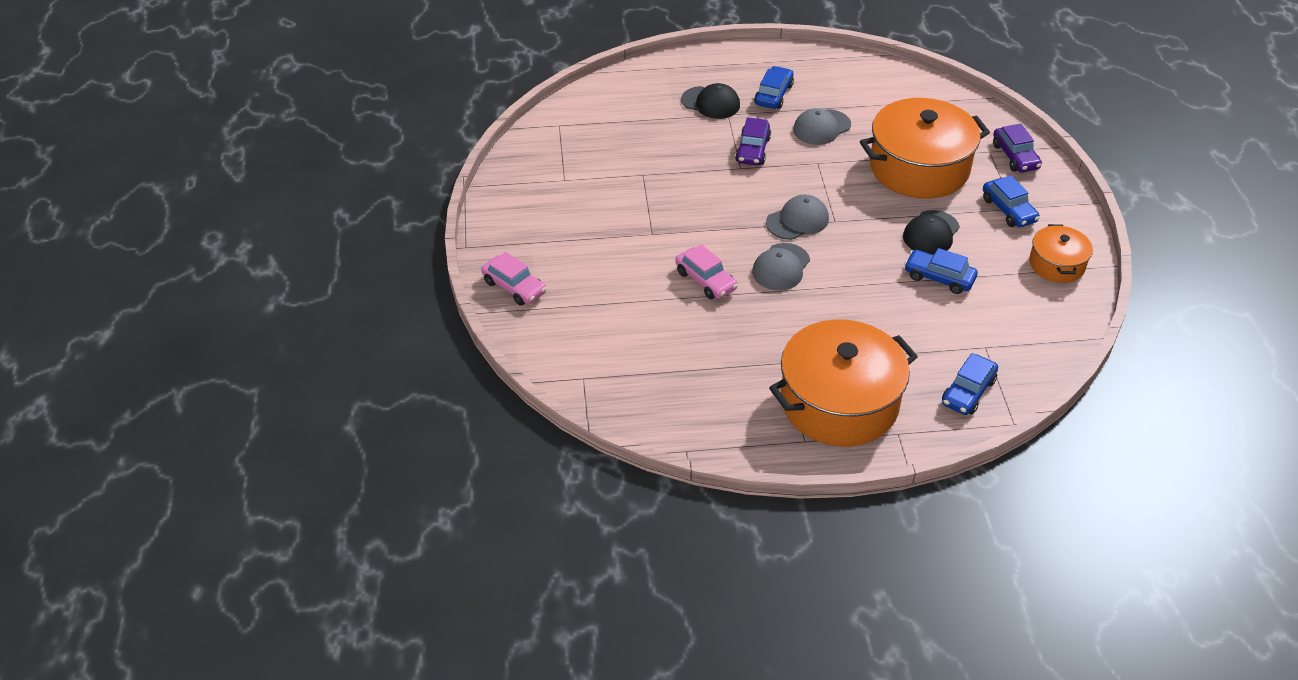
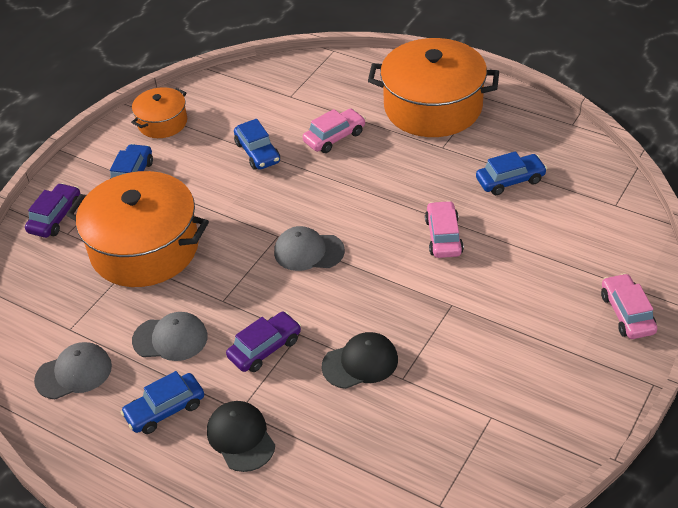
camera: 140 degrees left, 0 degrees up
grey cap [752,243,810,291] -> grey cap moved to [34,342,112,400]
black cap [903,210,960,255] -> black cap moved to [322,332,398,389]
blue car [942,353,998,415] -> blue car moved to [476,151,547,195]
none -> pink car [303,109,366,153]

